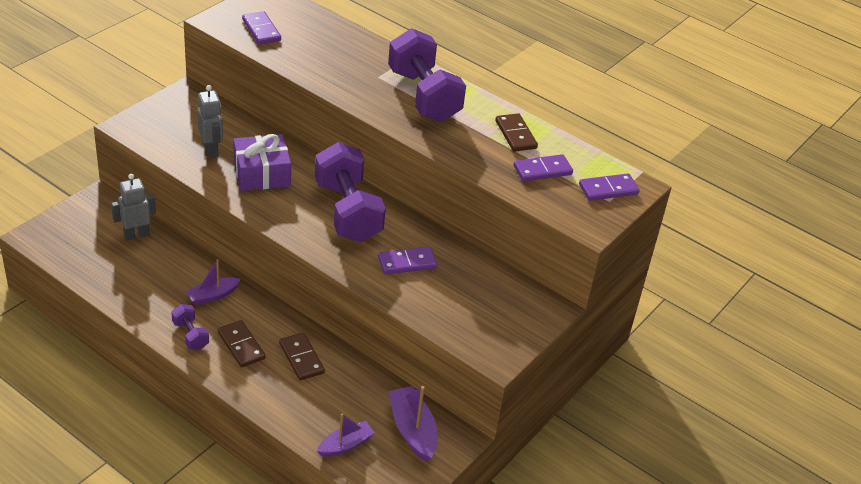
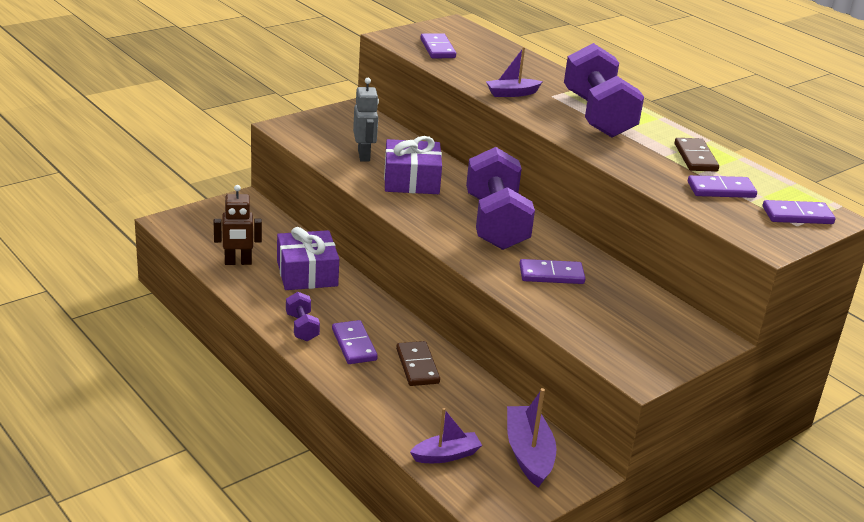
camera: 15 degrees right, 10 degrees down
grey robot [111,174,156,241] -> none
purple boat [186,259,241,305] -> purple boat moved to [486,47,542,97]
brown domino [218,320,266,368] -> purple domino [332,320,378,364]
none -> brown robot [214,185,262,265]
none -> purple gift [277,227,339,290]

